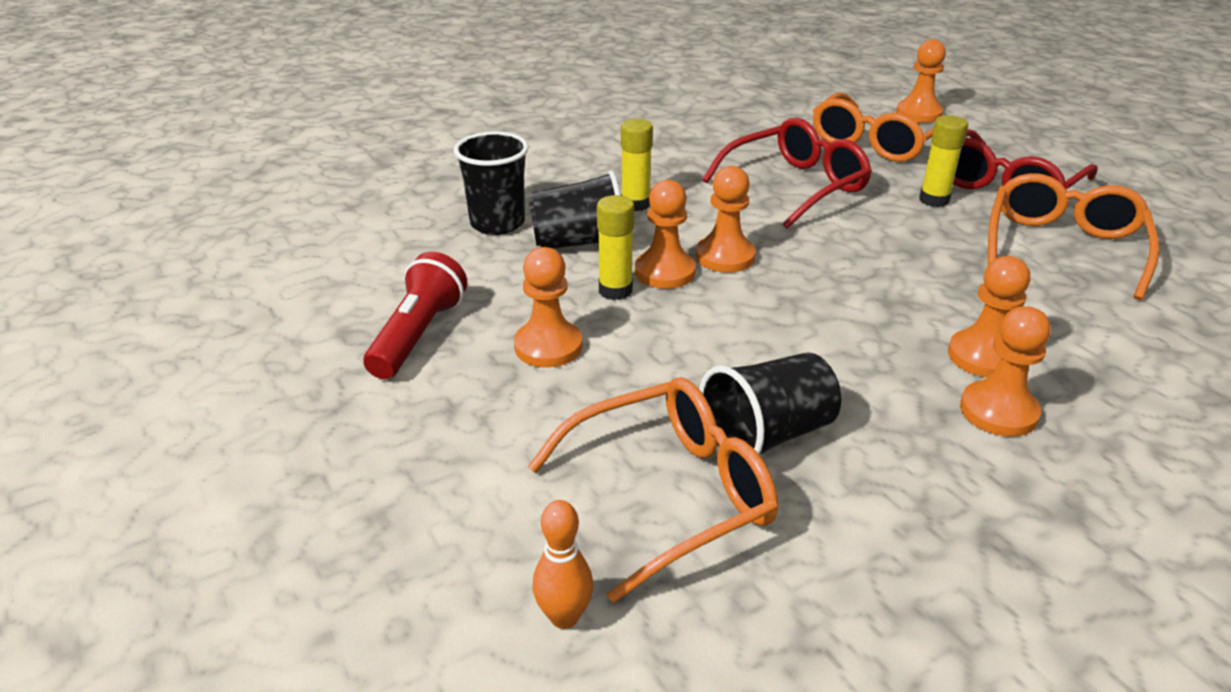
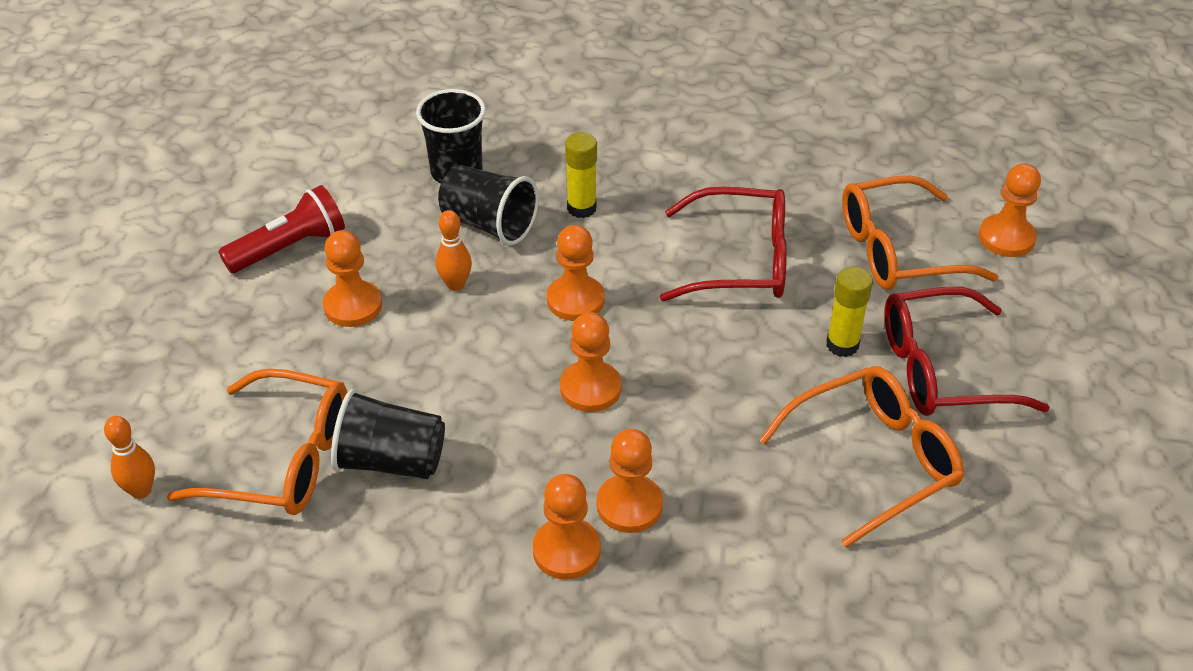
camera: 40 degrees right, 10 degrees up
yellow glue stick [597,195,634,300] -> orange bowling pin [436,210,472,291]
orange pawn [635,180,696,289] -> orange pawn moved to [560,312,621,412]

